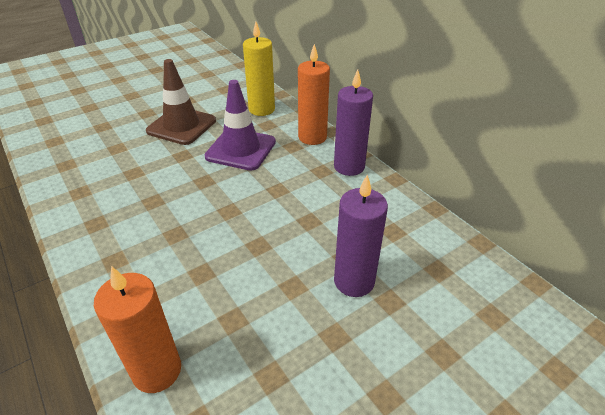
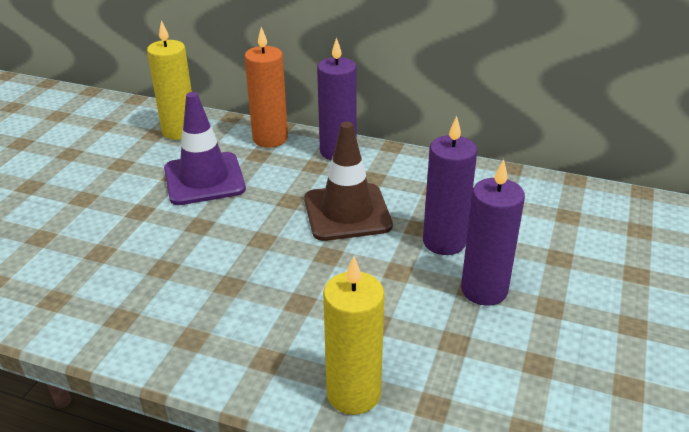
camera: 35 degrees left, 5 degrees down
orange candle [94,266,181,393] -> yellow candle [323,256,385,415]
brown traffic cone [146,59,216,145] -> brown traffic cone moved to [304,122,393,241]
none -> purple candle [461,159,525,306]

